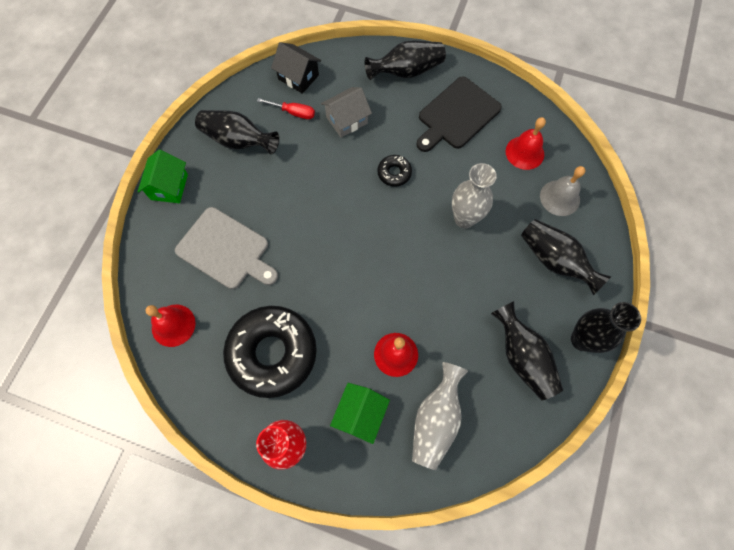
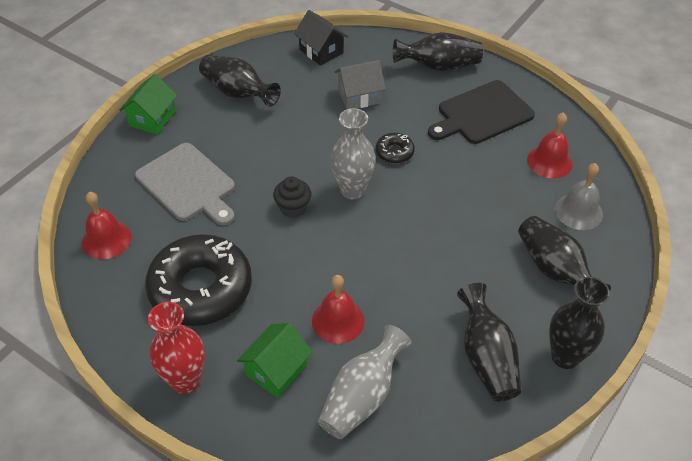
camera: 15 degrees right, 20 degrees down
red screwdriver [257,98,315,119] -> none
grey vase [452,163,497,228] -> grey vase moved to [331,108,376,199]
none -> black cupcake [273,176,311,218]

